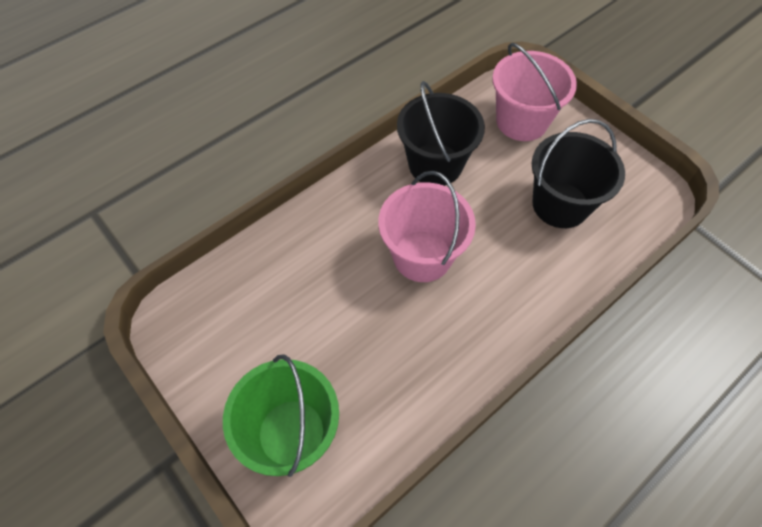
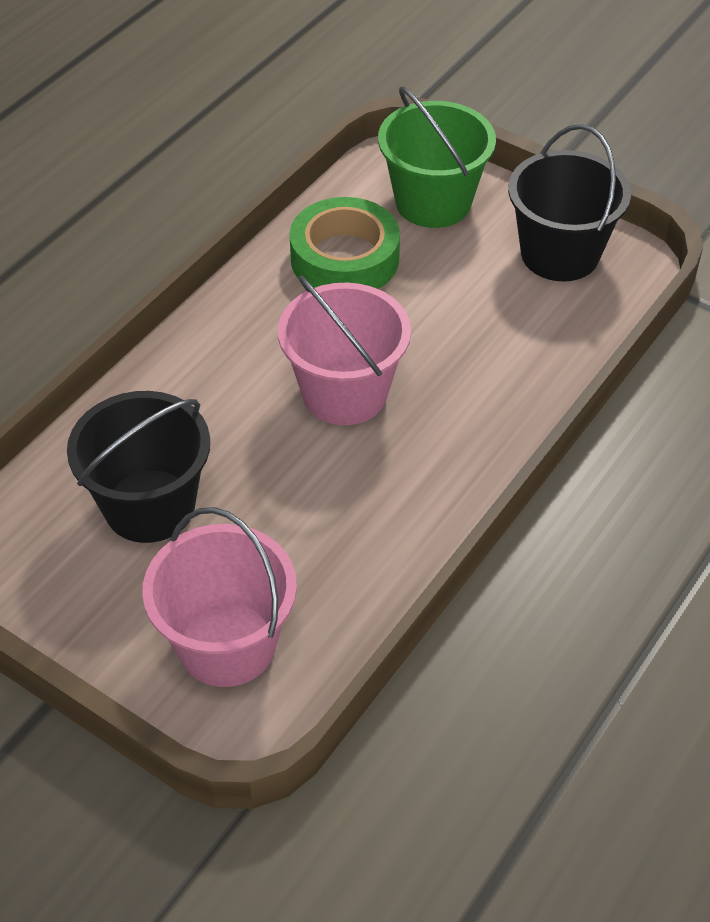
camera: 165 degrees right, 10 degrees down
black bucket [397,81,485,186] -> black bucket moved to [508,124,631,282]
none -> green tape [290,197,400,289]

